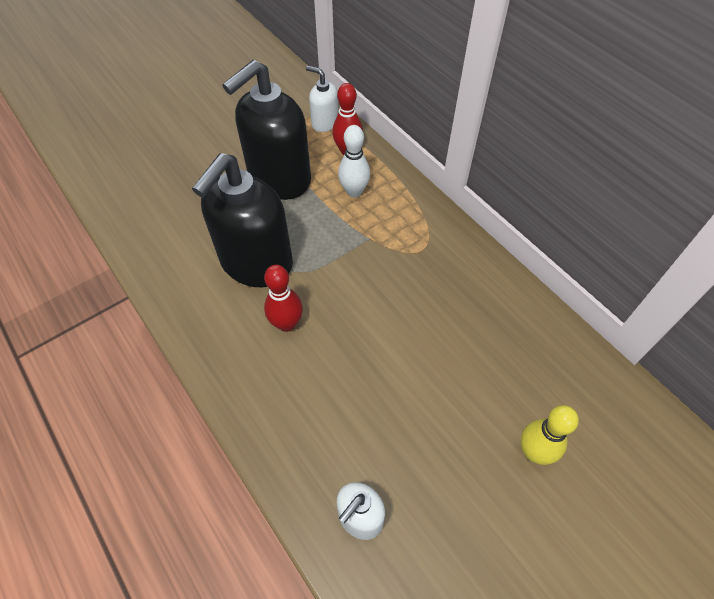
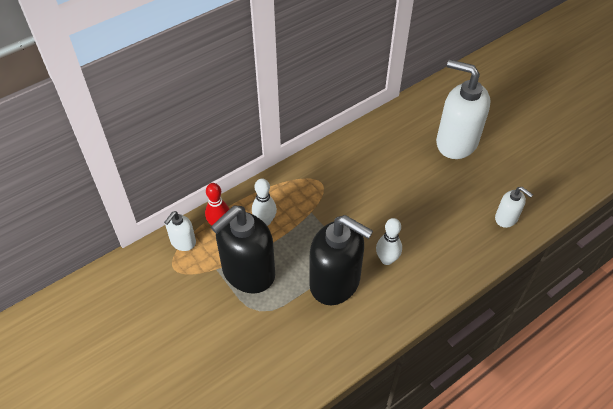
camera: 90 degrees left, 5 degrees down
black soap dispenser [222,60,311,200] -> black soap dispenser turned 90 degrees clockwise [211,205,275,294]
red bowling pin [264,265,303,332] -> white bowling pin [376,218,402,265]
yellow bowling pin [521,405,579,465] -> white soap dispenser [436,59,491,159]

